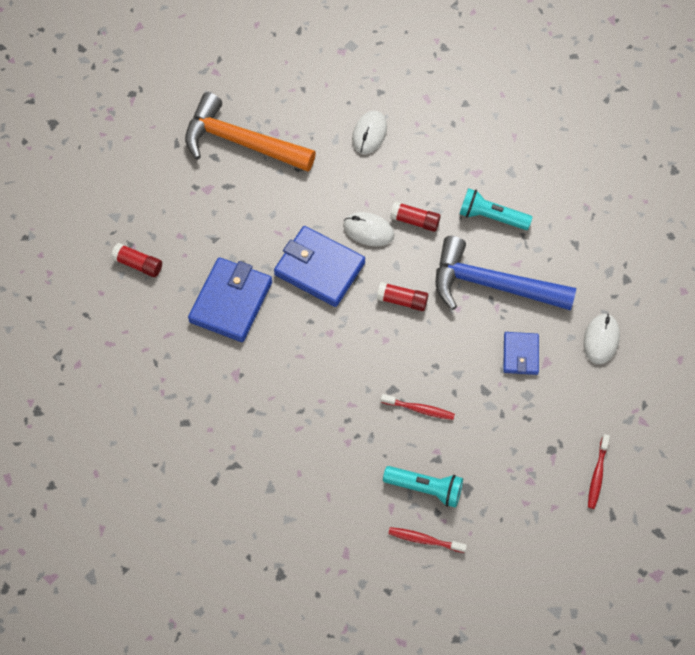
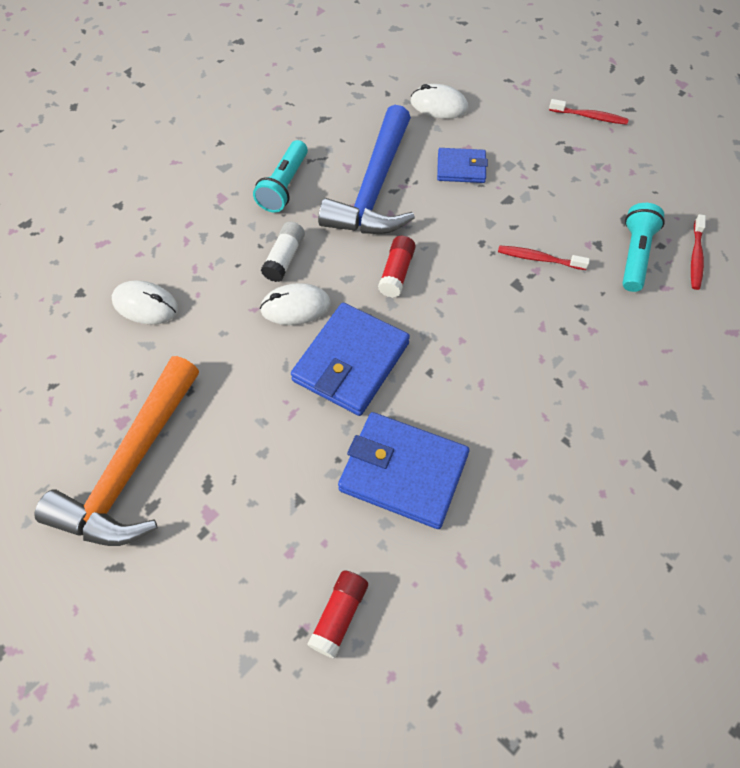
camera: 90 degrees left, 5 degrees down
white mouse [343,212,395,246] -> white mouse turned 60 degrees clockwise [260,283,331,325]
red toothbrush [381,394,455,420] -> red toothbrush turned 90 degrees counterclockwise [498,245,590,270]
red glue stick [390,201,441,232] -> white glue stick [261,222,305,282]

